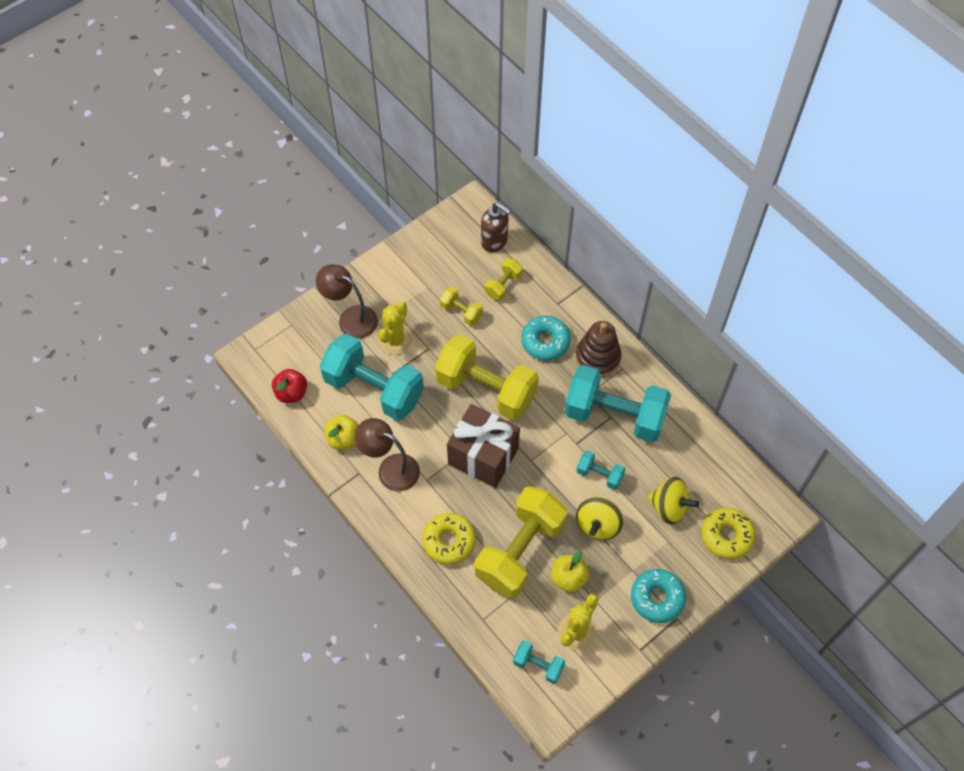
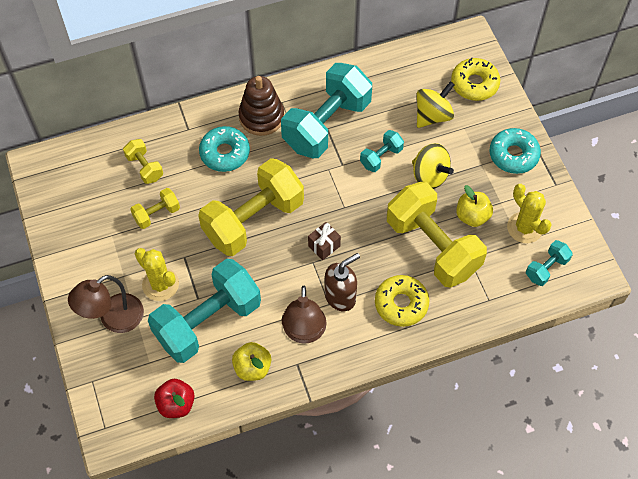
camera: 70 degrees left, 0 degrees up
brown lamp [355,418,420,491] -> brown lamp turned 45 degrees counterclockwise [281,286,327,344]
brown gift [447,404,520,488] -> brown gift [308,222,341,260], size x0.43
brown soap dispenser [481,202,511,252] -> brown soap dispenser moved to [325,253,360,311]

